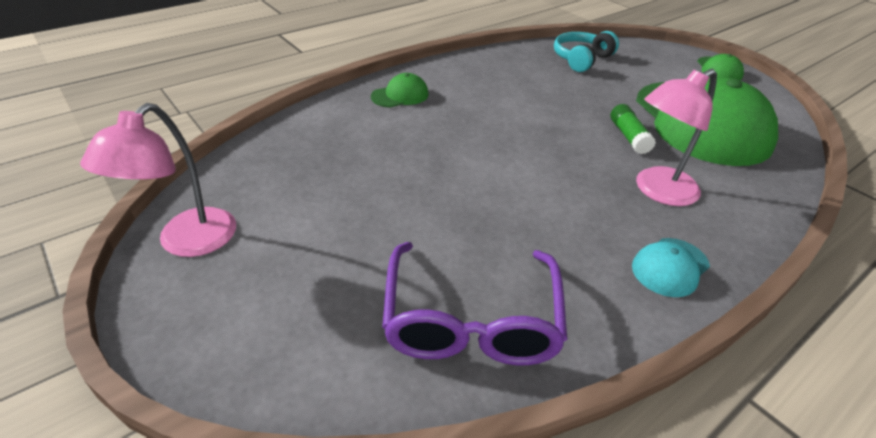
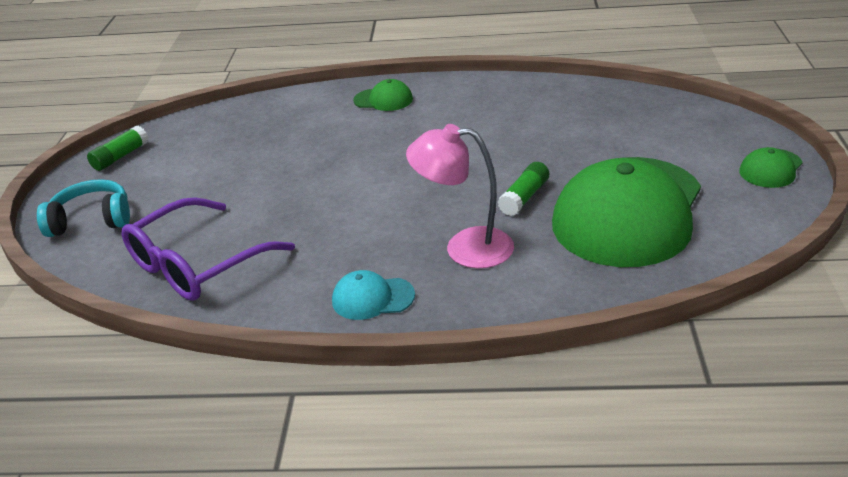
camera: 45 degrees right, 5 degrees down
pink lamp [80,103,236,257] -> green glue stick [87,126,149,171]
turquoise headphones [554,31,619,72] -> turquoise headphones moved to [37,179,130,237]

